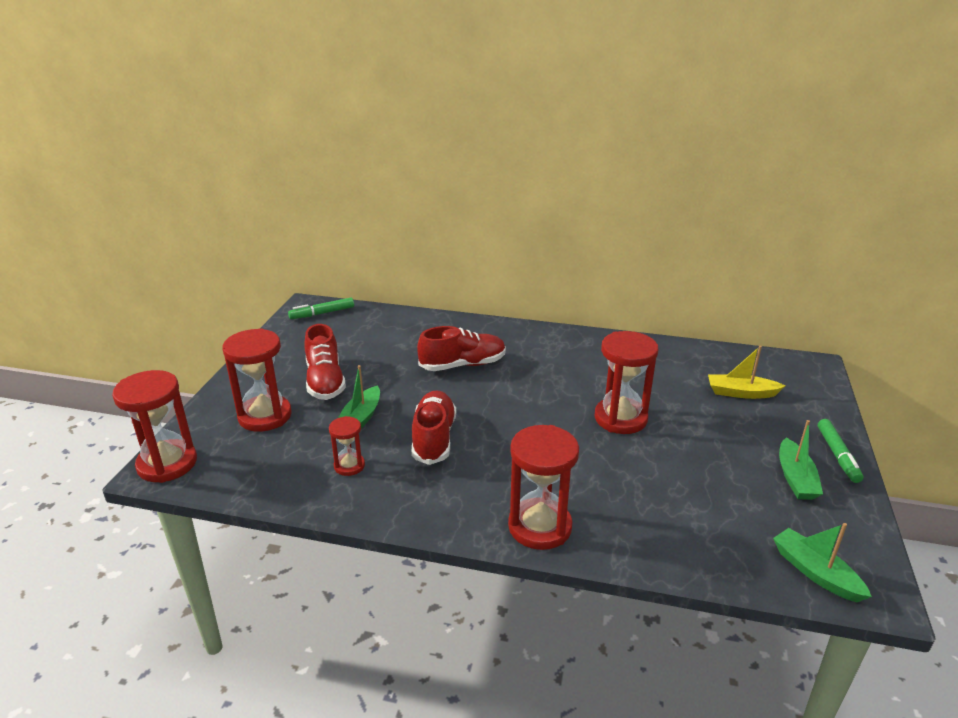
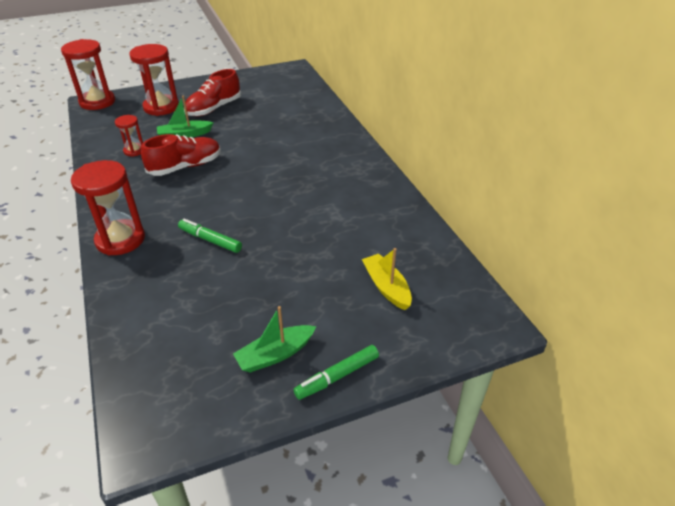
camera: 55 degrees right, 10 degrees up
green marker [288,298,354,319] -> green marker moved to [178,219,242,253]
red shoe [417,326,506,371] -> none
red hourglass [595,331,658,434] -> none
green boat [773,523,872,602] -> none

